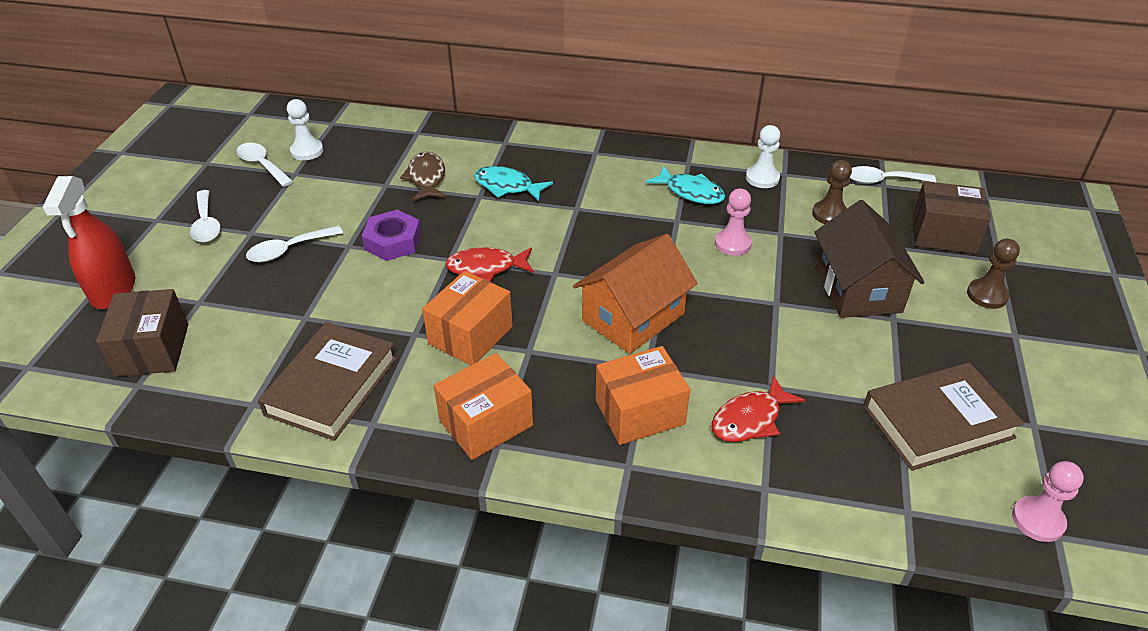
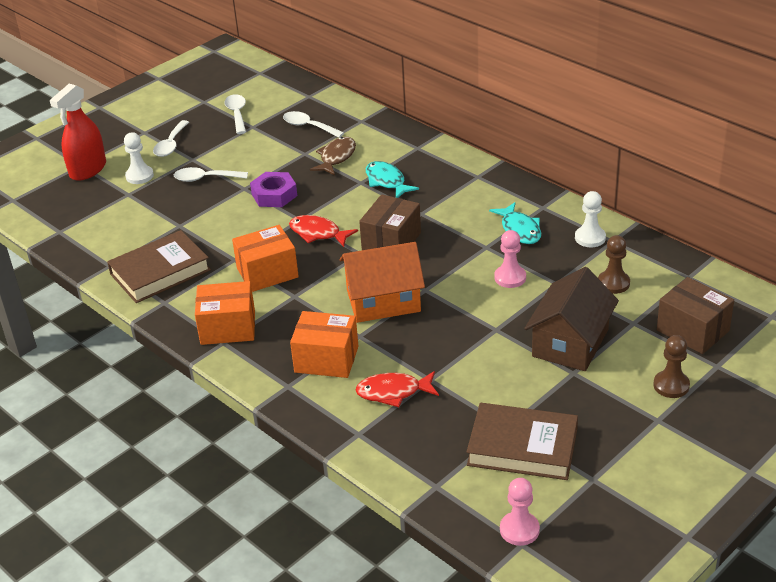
camera: 35 degrees right, 5 degrees down
brown box [96,289,188,377] -> brown box moved to [359,194,421,250]
white pawn [287,99,323,160] -> white pawn moved to [124,132,154,184]
white spoon [850,166,936,184] -> white spoon moved to [283,111,344,138]

